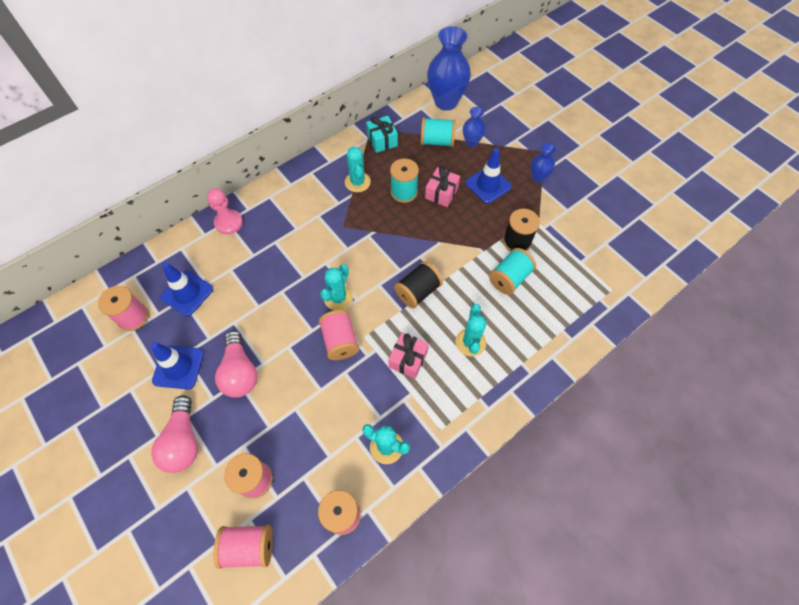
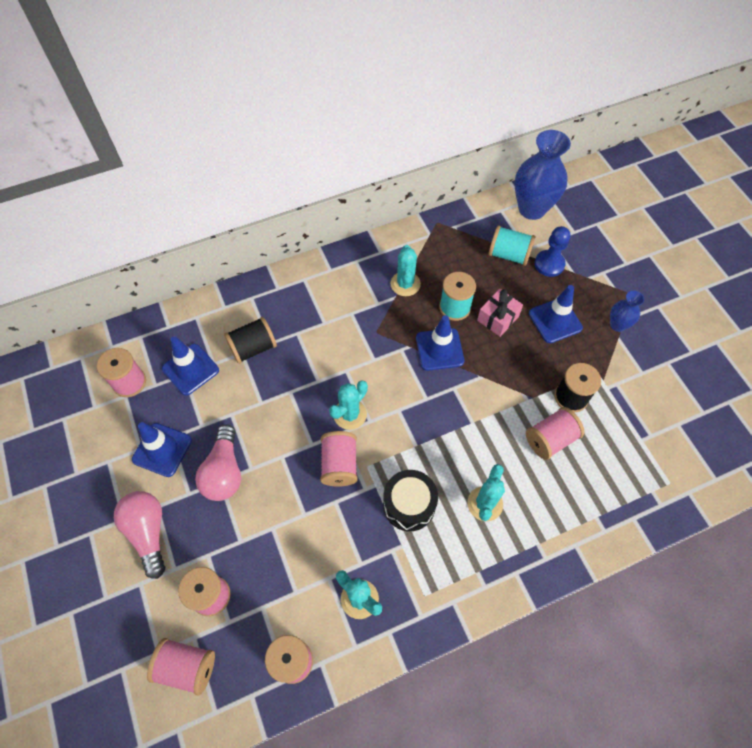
camera: 15 degrees right, 0 degrees up
pink light bulb [151,395,198,473] -> pink light bulb turned 150 degrees clockwise [114,491,165,579]
pink pawn [207,188,243,234] -> none
turquoise gift [366,116,398,153] -> none
pink gift [388,332,429,379] -> black drum [383,470,438,531]
black spool [394,261,443,309] -> black spool moved to [224,317,277,364]
blue vase [463,107,485,147] -> blue pawn [535,226,570,277]
turquoise spool [489,248,536,295] -> pink spool [526,407,585,460]
none -> blue traffic cone [416,315,464,371]

